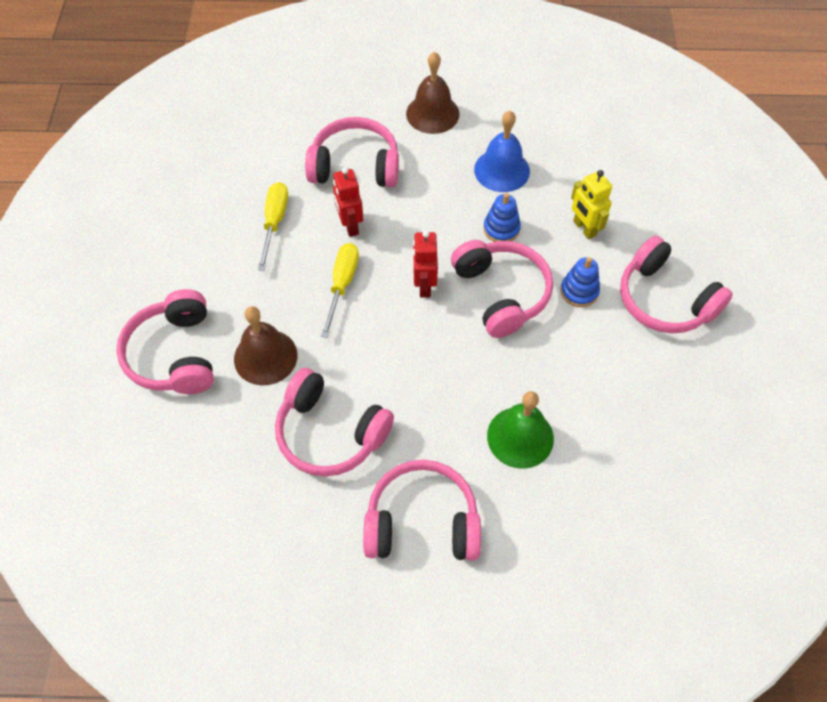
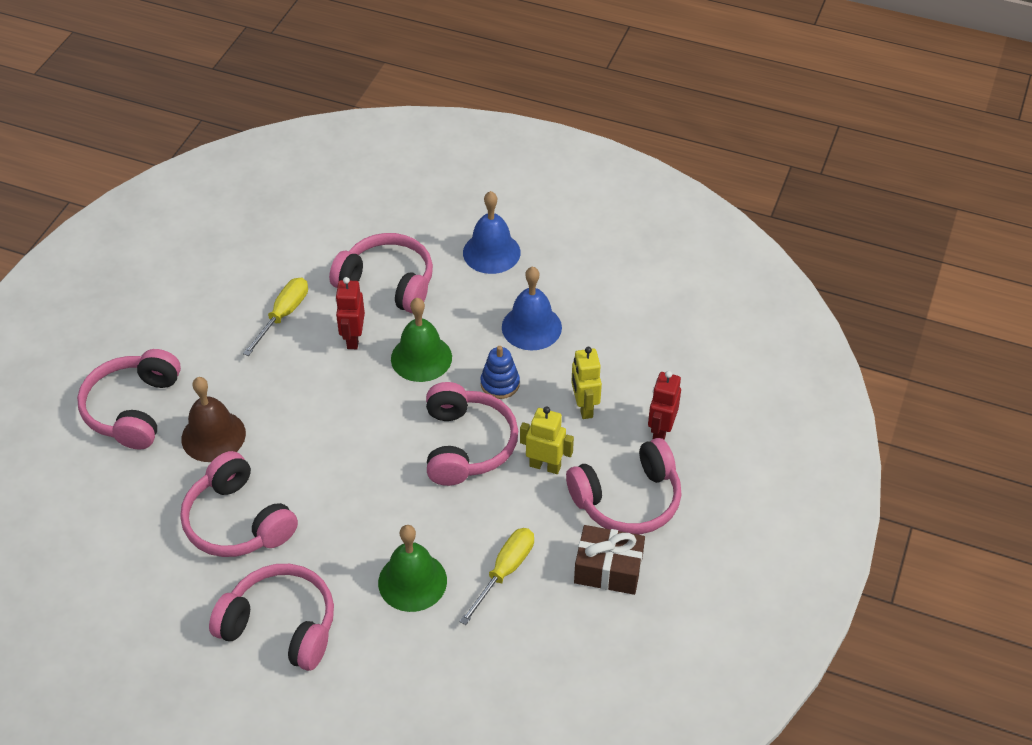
camera: 20 degrees right, 10 degrees down
yellow screwdriver [321,243,359,338] -> yellow screwdriver moved to [459,528,534,625]
brown bell [406,52,460,134] -> blue bell [463,191,521,274]
red robot [413,230,438,298] -> red robot moved to [648,371,681,440]
blue stacking toy [560,257,600,307] -> yellow robot [520,406,574,474]
pink headphones [620,236,733,333] -> pink headphones turned 90 degrees counterclockwise [566,438,682,535]
none -> green bell [391,298,452,382]
none -> brown gift [574,525,645,595]

